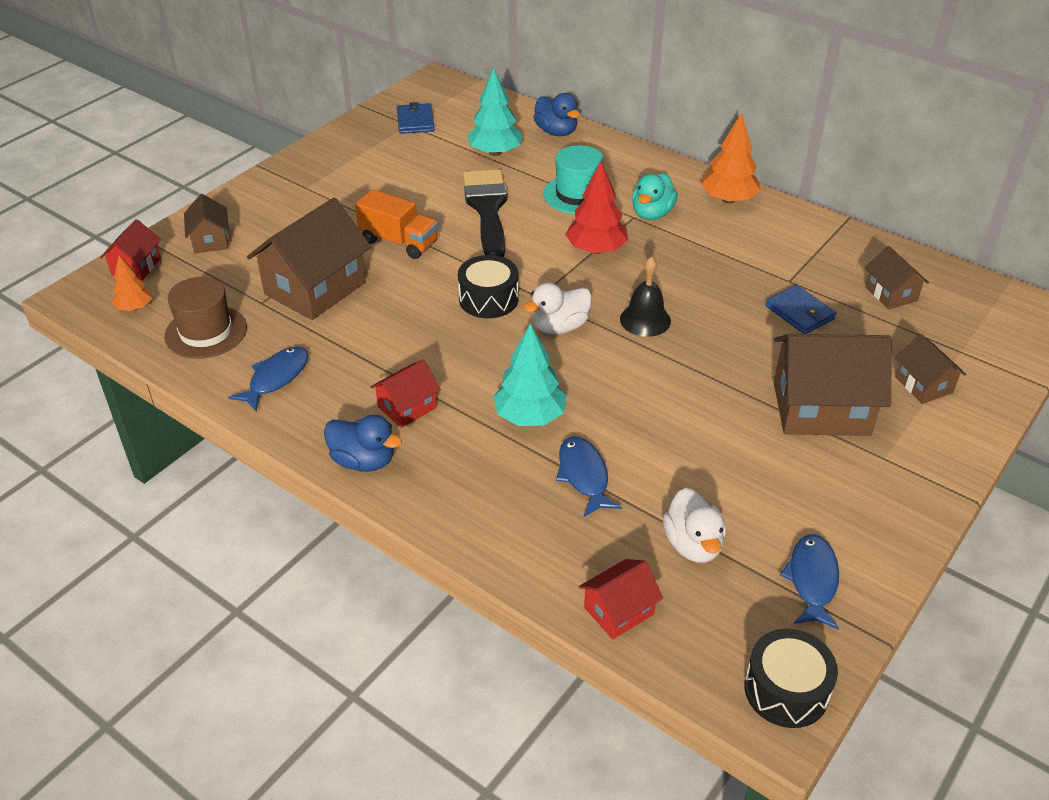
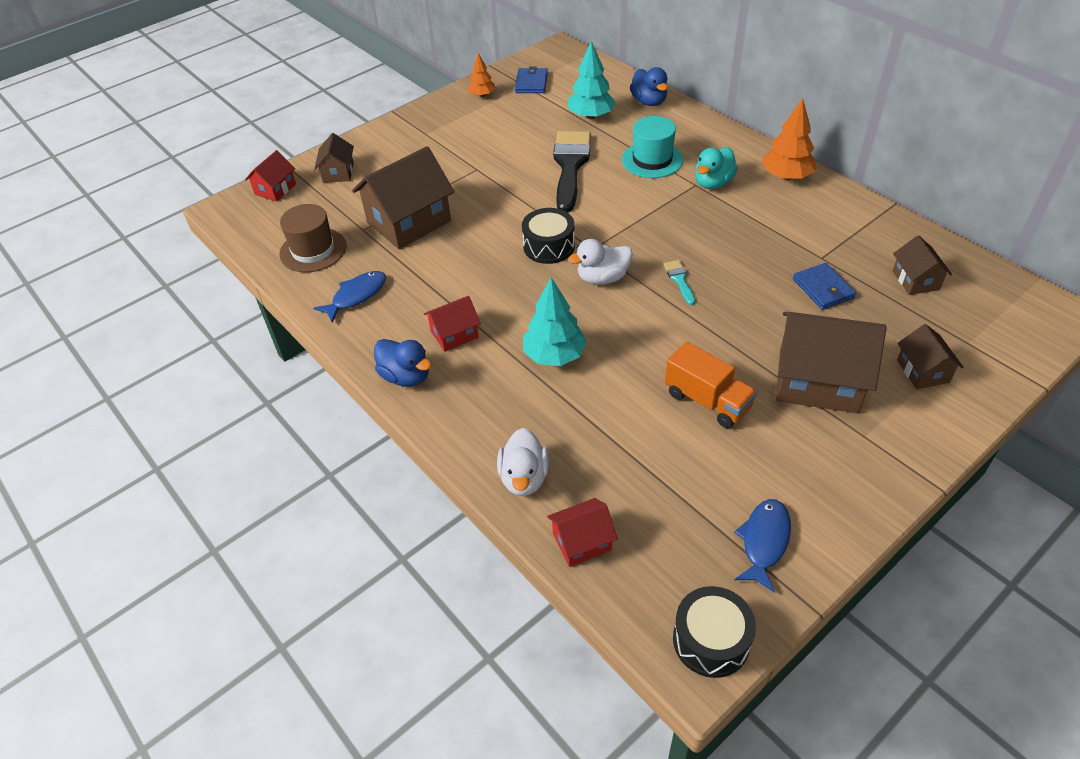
camera: 15 degrees right, 5 degrees up
orange tree [111,256,152,311] -> orange tree moved to [468,53,495,97]
orange truck [355,189,438,259] -> orange truck moved to [665,342,757,428]
blue fish [556,437,622,517] -> none
red tree [565,161,628,254] -> none
black bell [620,256,671,337] -> turquoise brush [663,260,695,305]
white duck [663,488,726,563] -> white duck moved to [497,428,550,496]

